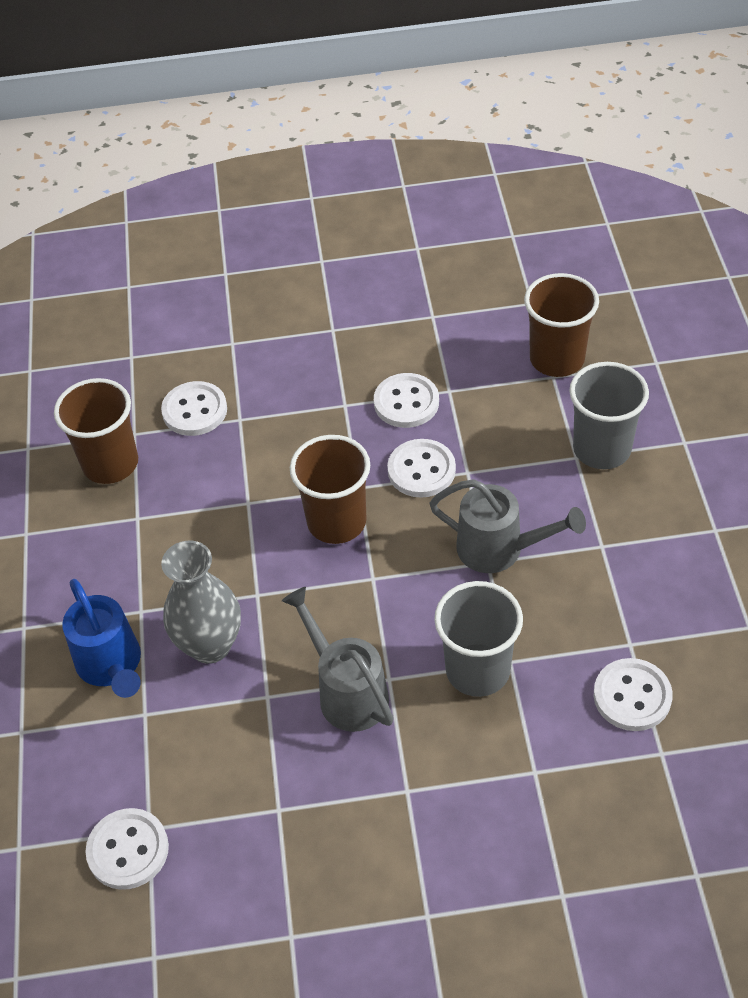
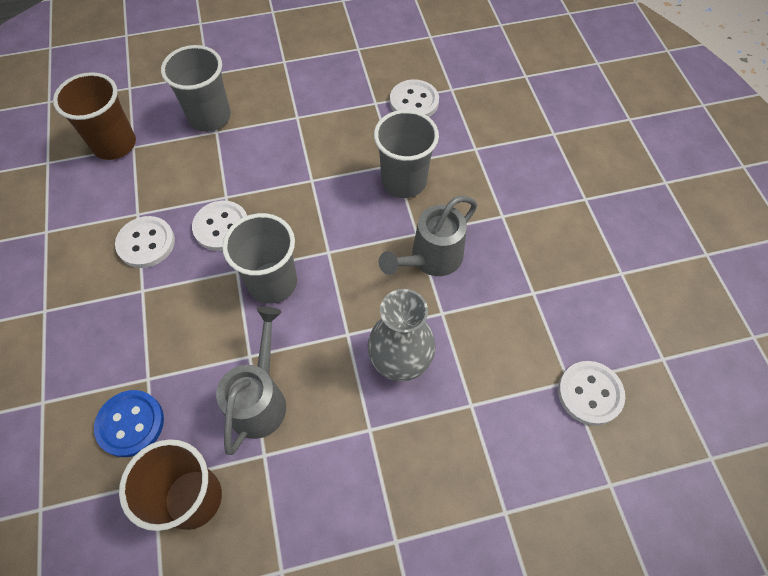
camera: 100 degrees left, 10 degrees up
blue watering can [62,579,141,698] -> none
white button [161,381,227,436] -> blue button [94,390,164,457]
brown cup [290,435,370,544] -> grey cup [222,213,297,304]
grey watering can [429,479,586,573] -> grey watering can moved to [216,307,286,455]

